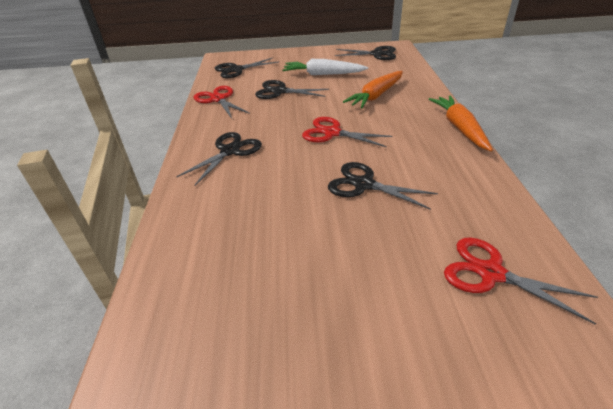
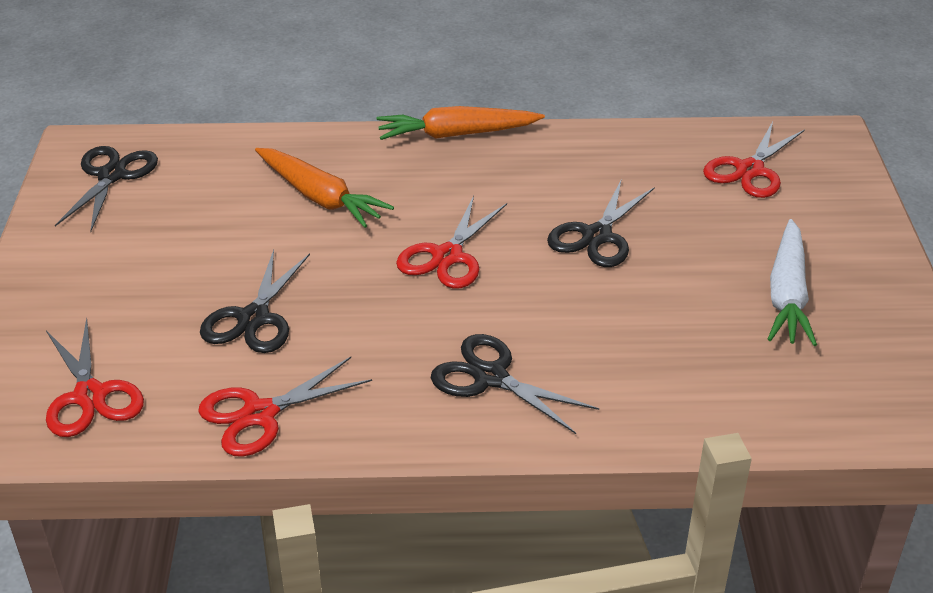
camera: 90 degrees left, 0 degrees up
black scissors [214,58,278,78] -> red scissors [46,318,144,437]
white carrot [283,59,368,75] -> white carrot moved to [768,219,817,346]

